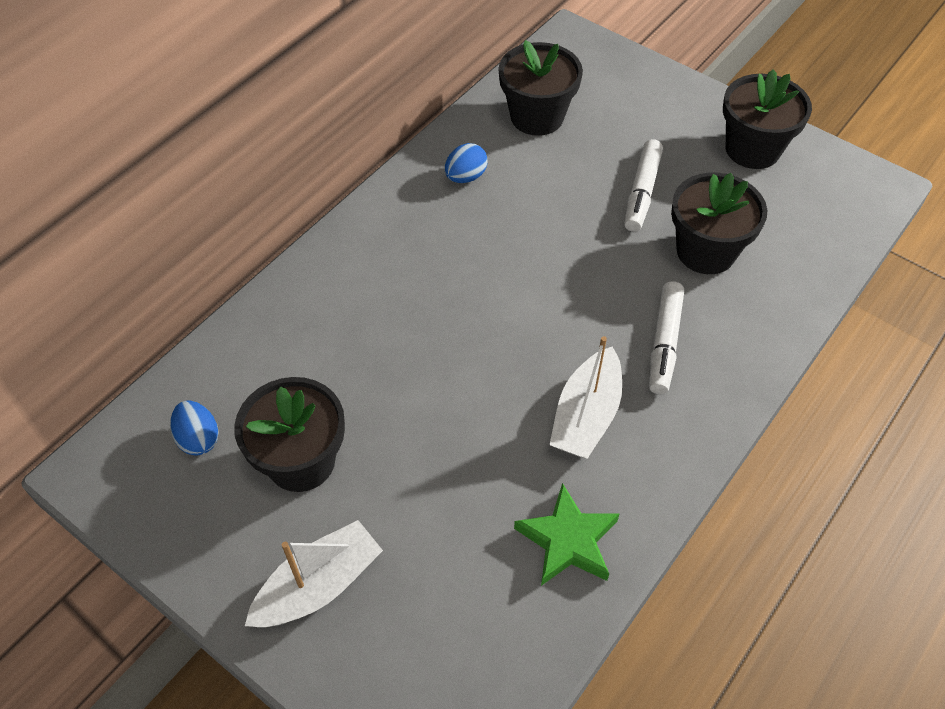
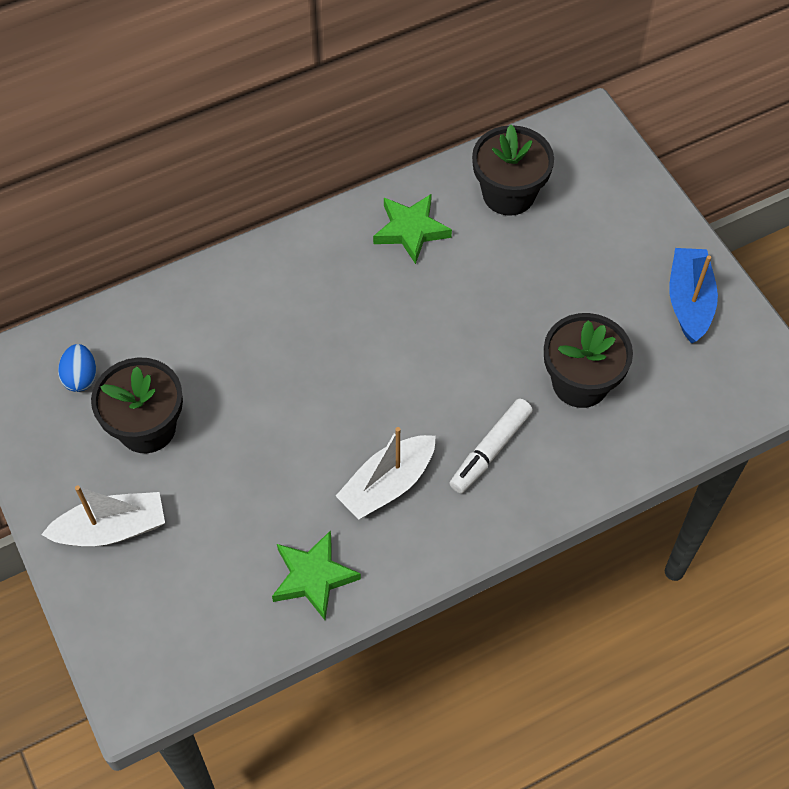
camera: 25 degrees right, 5 degrees up
blue egg [445,143,488,183] -> green star [373,194,452,264]
white marker [624,139,663,232] -> none
black flower pot [723,69,812,169] -> blue boat [669,248,718,343]

